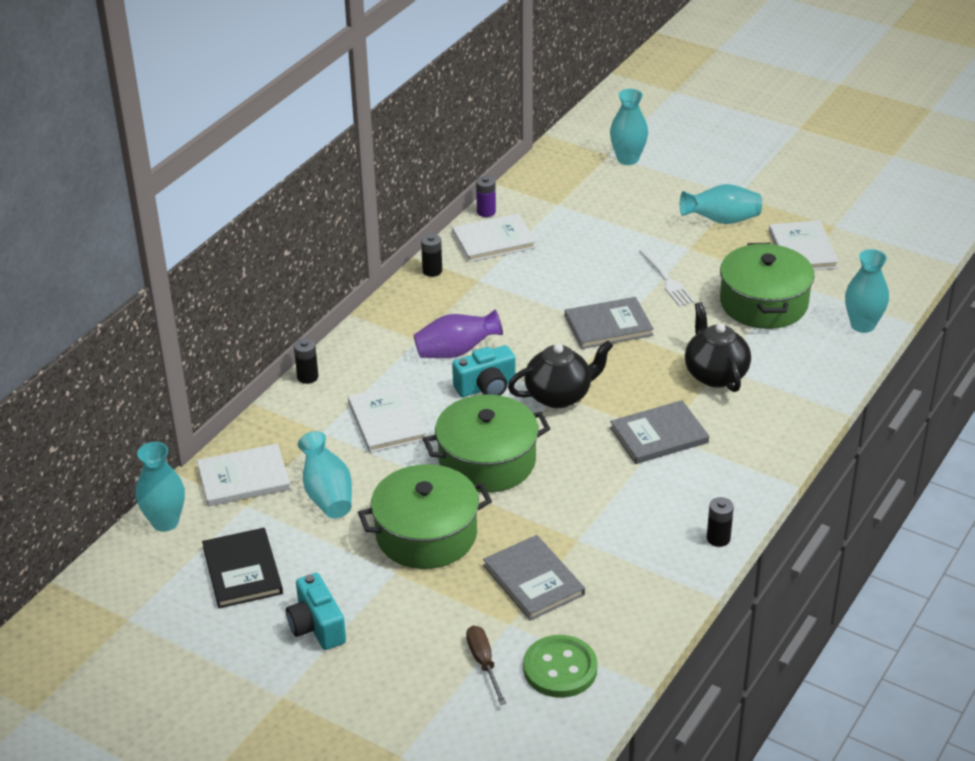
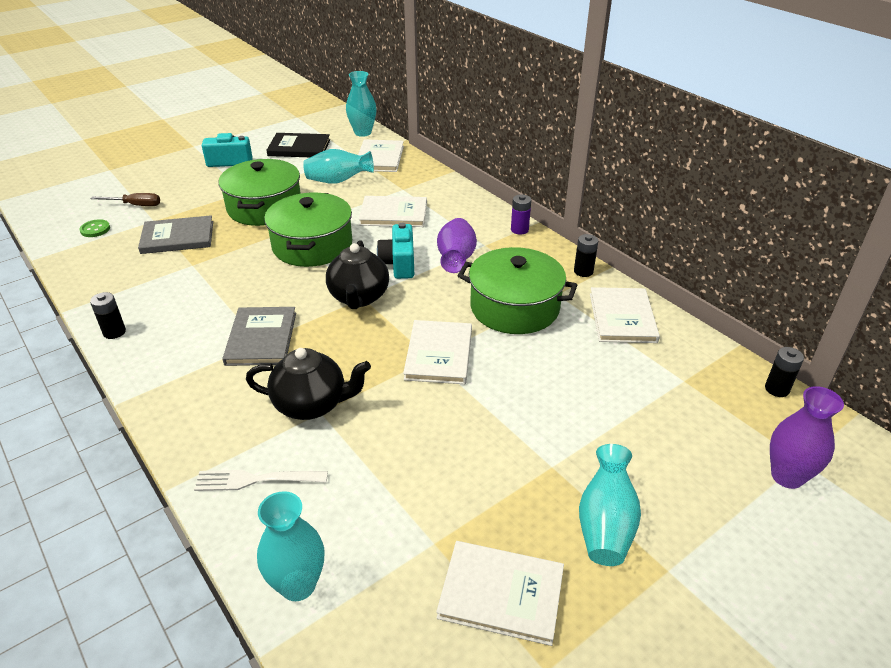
camera: 110 degrees right, 0 degrees up
black battery [294,338,318,384] -> black battery moved to [765,347,804,397]
purple battery [476,176,496,217] -> purple battery moved to [511,194,531,235]
green button [523,635,598,698] -> green button [80,219,110,237], size x0.53
grey book [565,297,654,349] -> white book [403,320,472,384]
turquoise vase [610,89,648,165] -> purple vase [770,386,844,489]
white fork [639,248,695,307] -> white fork moved to [194,470,328,491]
green pot [720,243,815,329] -> green pot moved to [457,247,577,334]

